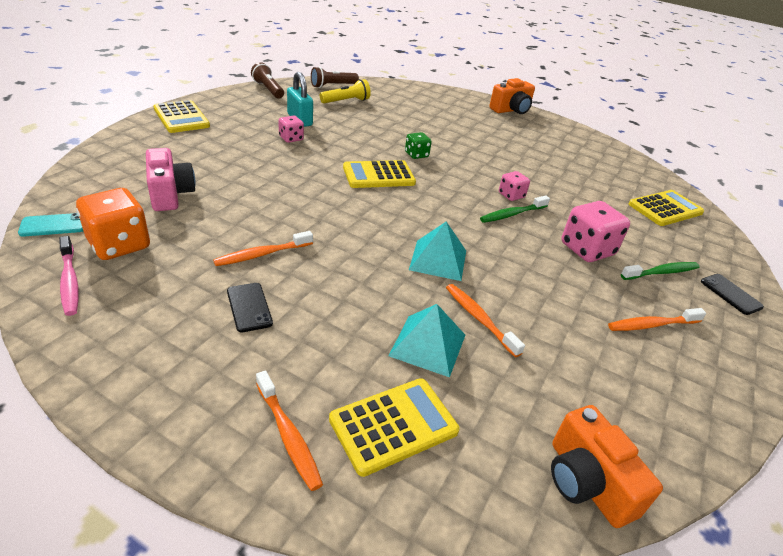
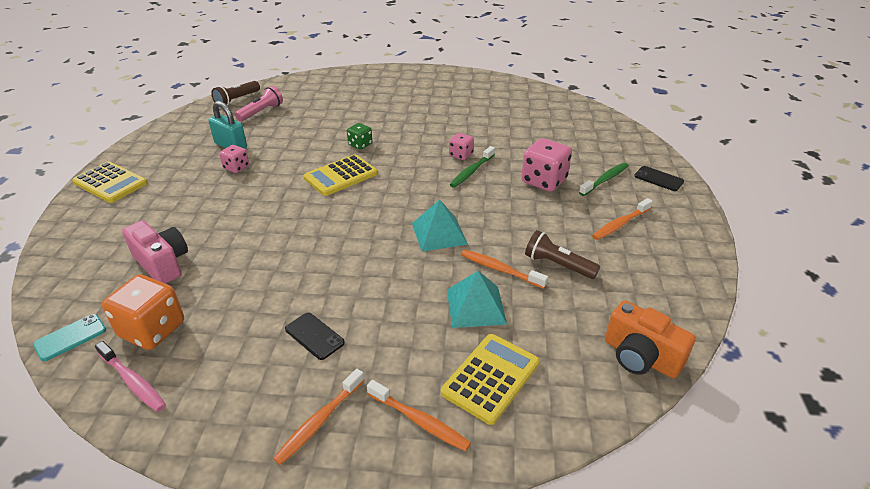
camera: 20 degrees left, 0 degrees up
orange toothbrush [213,231,313,266] -> orange toothbrush moved to [273,369,365,465]
brown flashlight [251,62,284,98] -> brown flashlight moved to [525,230,600,279]
yellow flashlight [320,79,371,103] -> pink flashlight [235,86,283,122]
orange camera [489,78,535,114] -> none
yellow calculator [629,190,704,226] -> none

